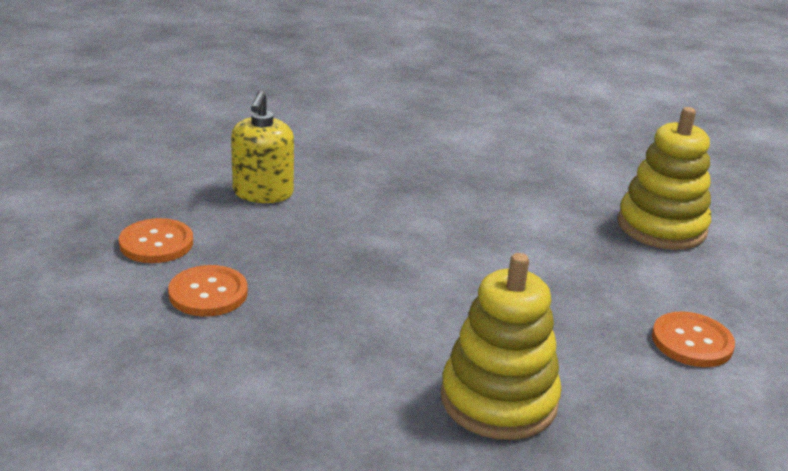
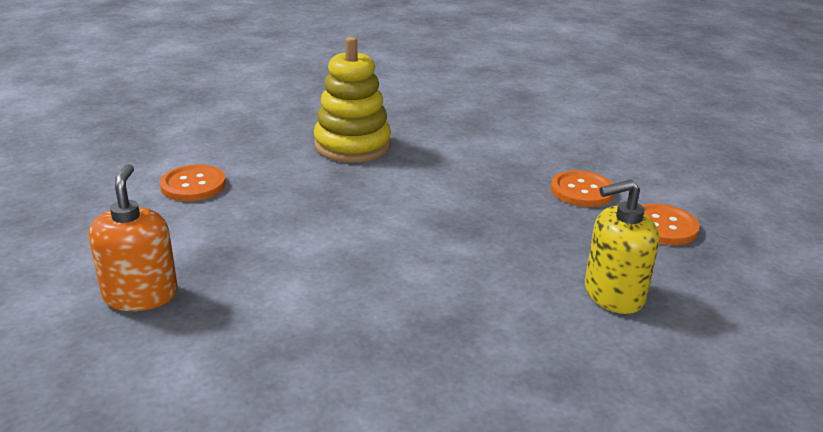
camera: 175 degrees right, 0 degrees up
yellow soap dispenser [231,91,294,203] -> yellow soap dispenser turned 105 degrees counterclockwise [585,180,659,314]
yellow stacking toy [618,107,711,250] -> orange soap dispenser [88,164,178,311]

